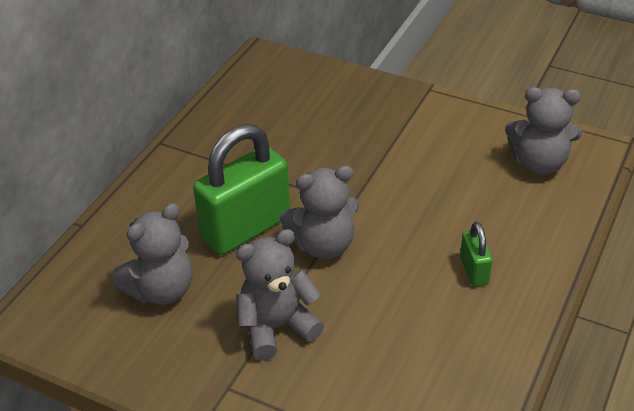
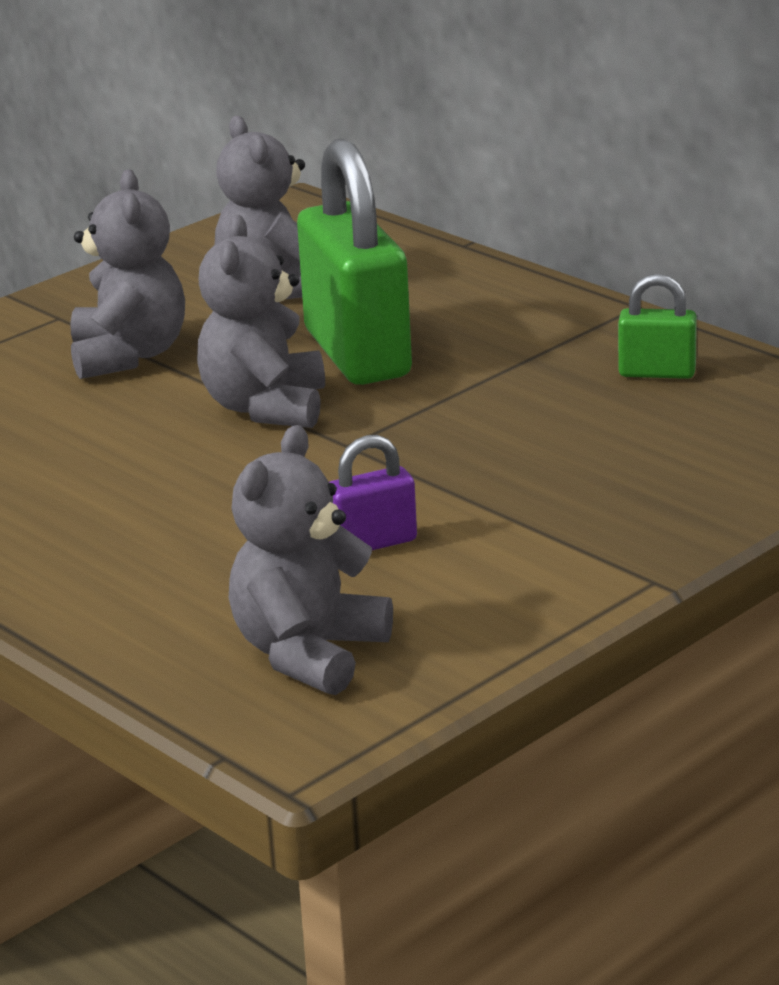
camera: 110 degrees right, 15 degrees down
green padlock [460,222,493,286] -> green padlock moved to [618,274,697,379]
none -> purple padlock [329,435,417,550]

